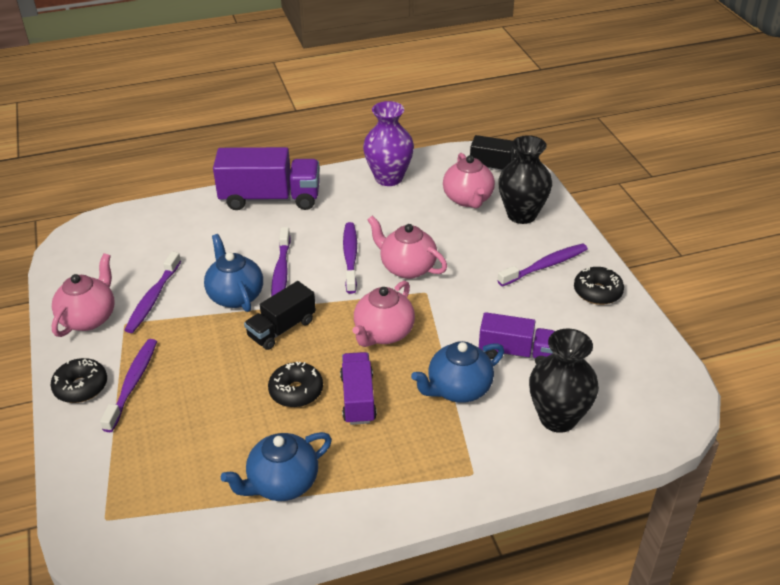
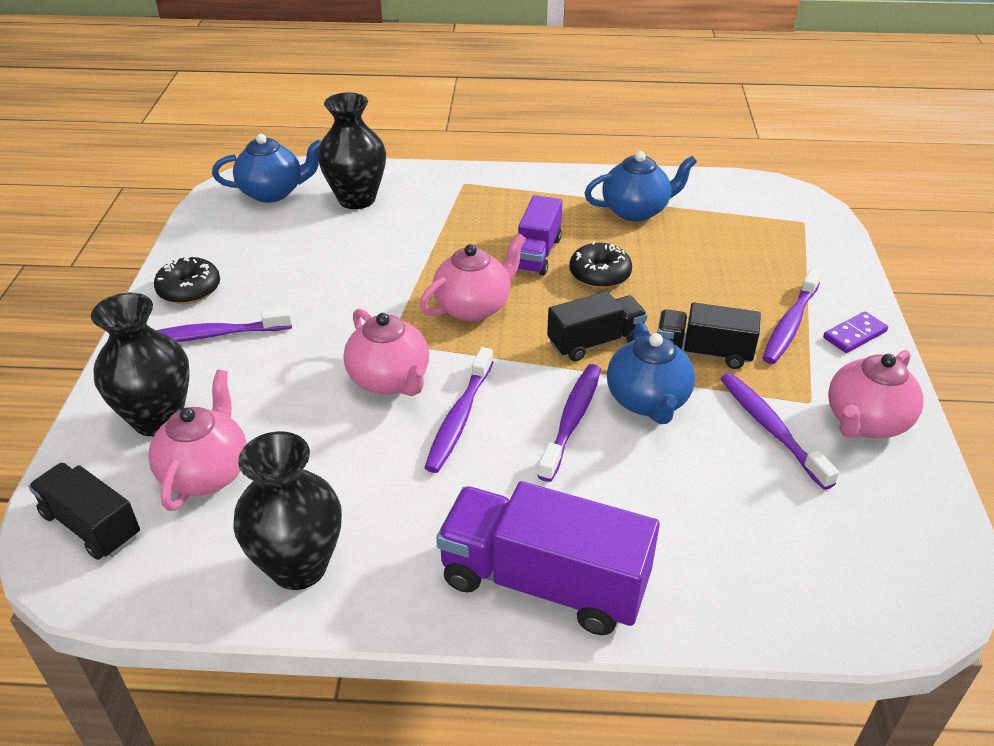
camera: 160 degrees left, 0 degrees up
black donut [50,358,107,403] -> purple domino [823,312,888,353]
purple toothbrush [125,251,181,333] -> purple toothbrush turned 60 degrees counterclockwise [721,373,839,490]
purple vase [363,101,414,186] -> black vase [233,431,342,590]
blue teapot [411,341,504,403] -> blue teapot moved to [212,134,321,203]
purple truck [479,312,555,364] -> none
none -> black truck [657,302,761,369]

